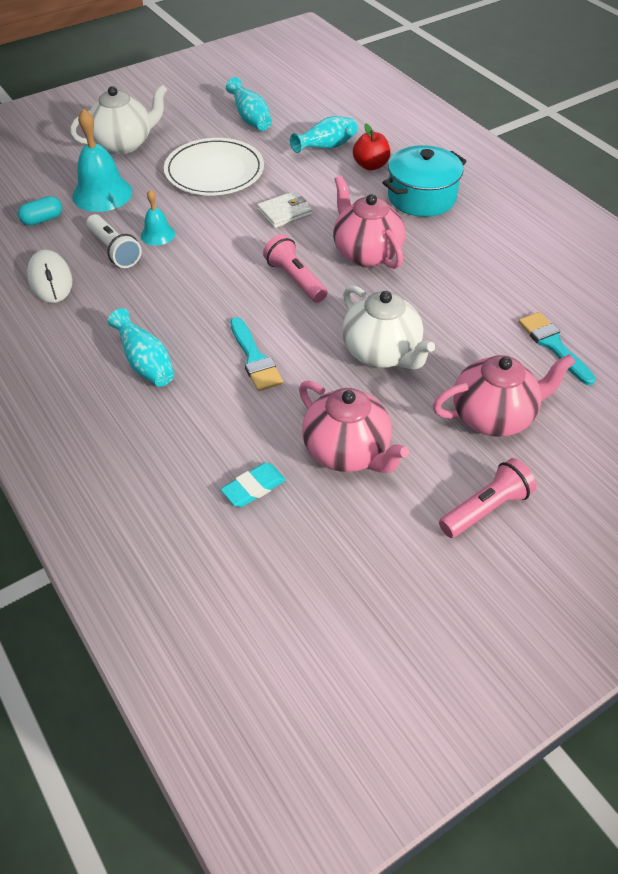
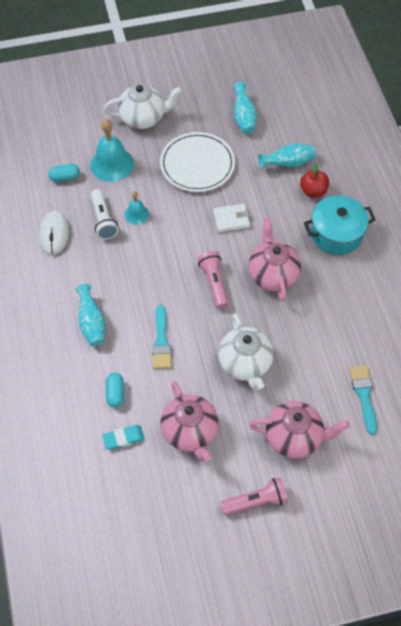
camera: 20 degrees right, 10 degrees up
none -> turquoise capsule [106,373,124,408]

